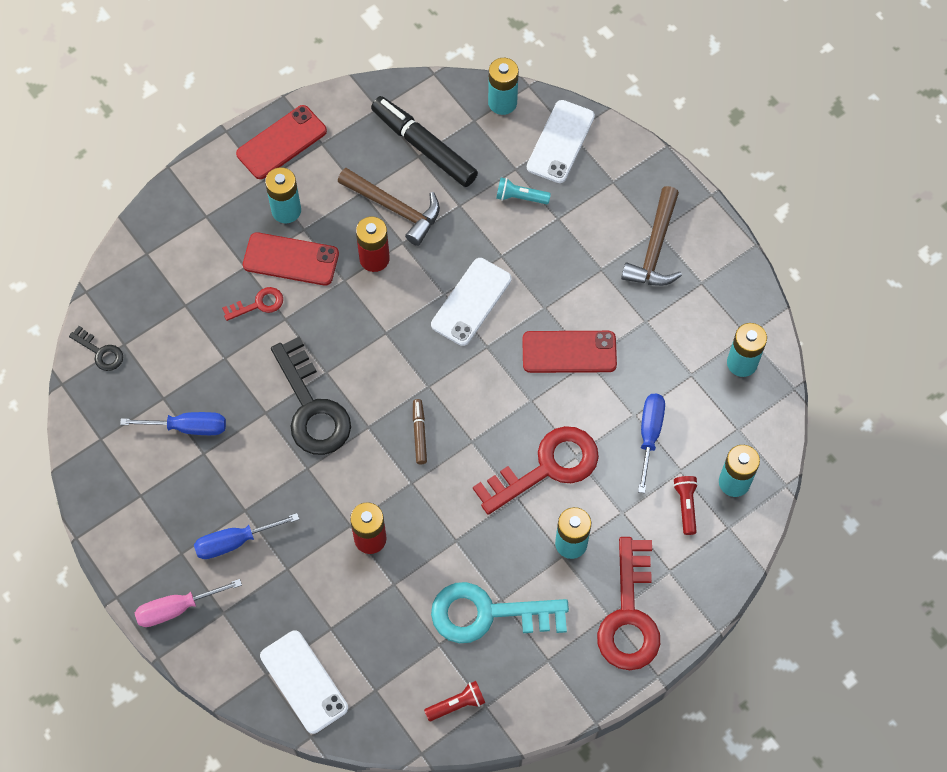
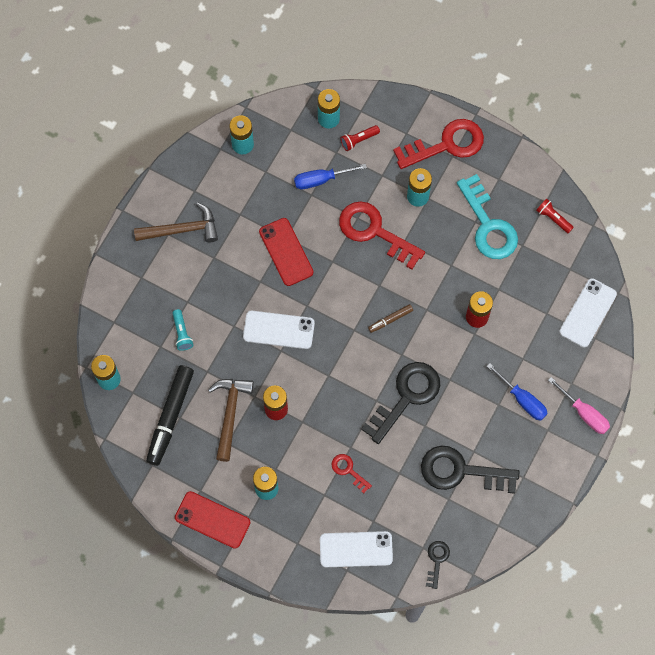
camera: 115 degrees left, 5 degrees up
blue screwdriver [120,412,226,435] -> black key [421,446,519,494]
red phone [243,232,339,286] -> none
white phone [527,100,595,183] -> white phone moved to [320,531,393,567]

